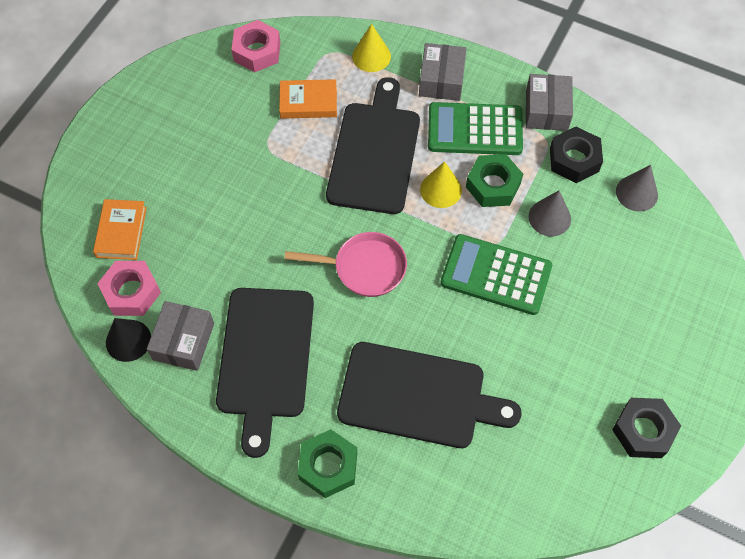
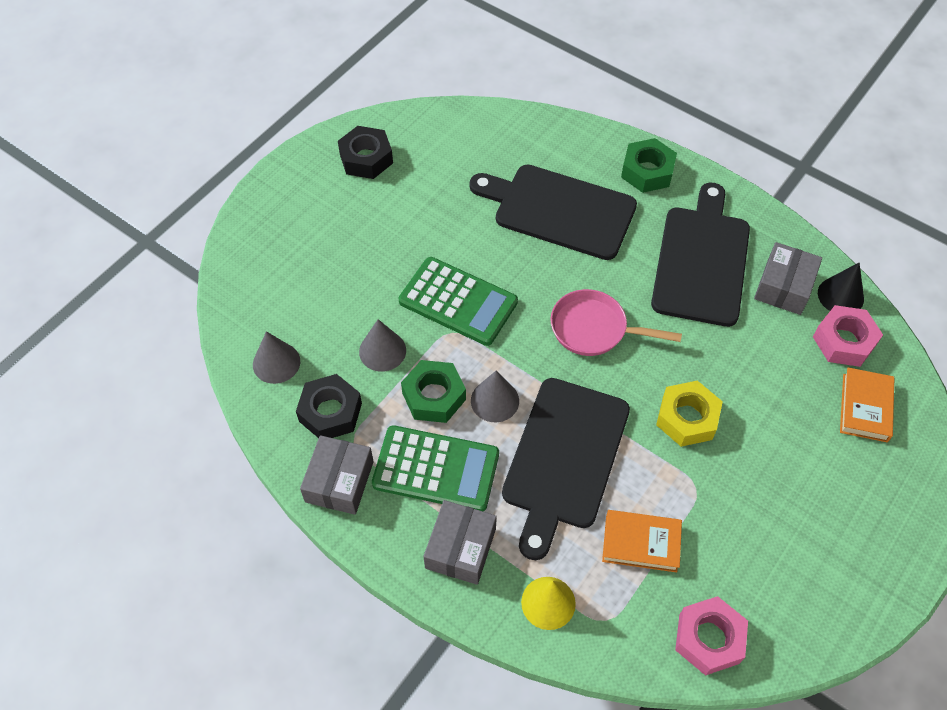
camera: 170 degrees left, 5 degrees down
yellow cone [420,161,462,208] -> grey cone [471,371,519,422]
none -> yellow nut [656,380,723,447]

